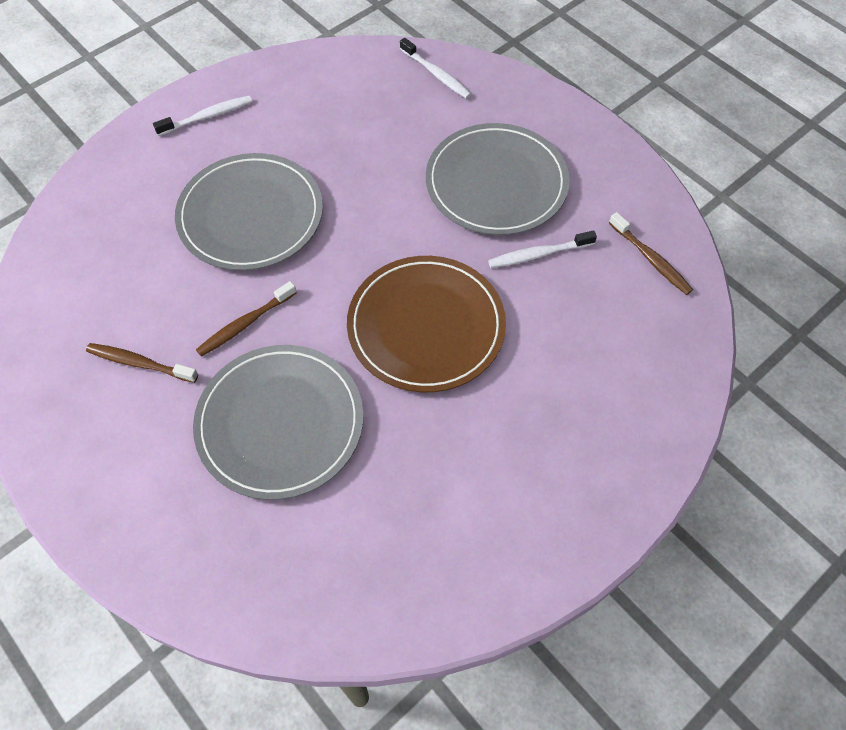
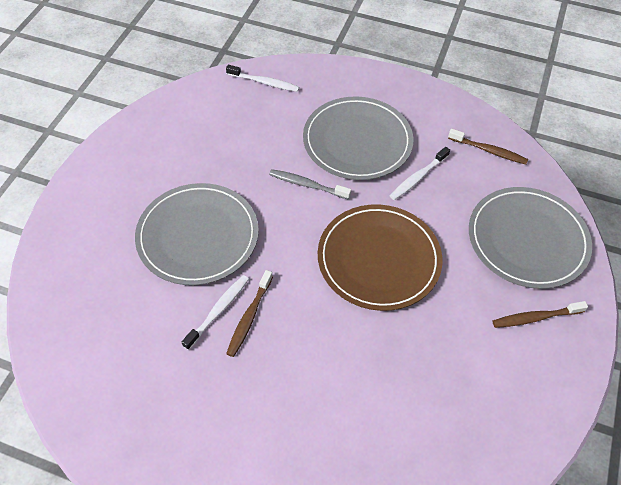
camera: 30 degrees left, 5 degrees down
brown toothbrush [86,343,198,383] -> brown toothbrush moved to [493,301,588,328]
white toothbrush [153,96,252,136] -> white toothbrush moved to [182,275,249,350]
grey plate [193,345,363,500] -> grey plate moved to [469,187,592,289]
none -> grey toothbrush [269,169,351,200]

